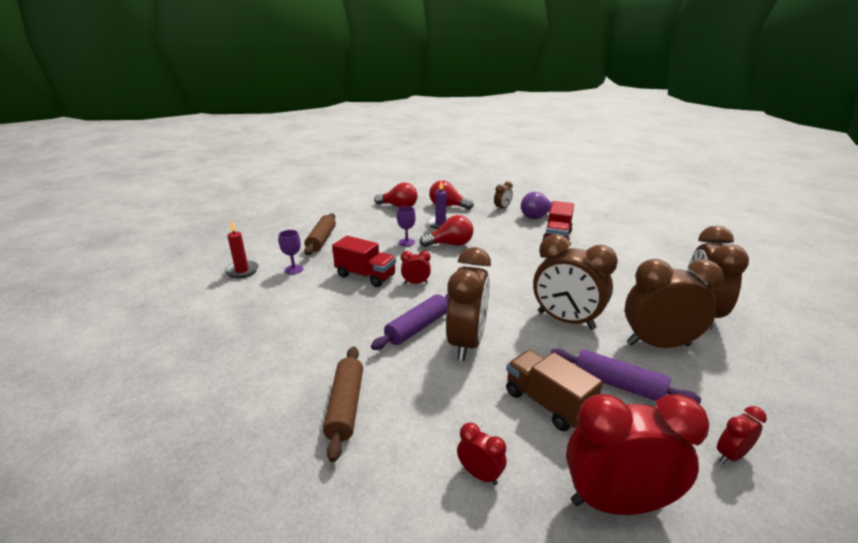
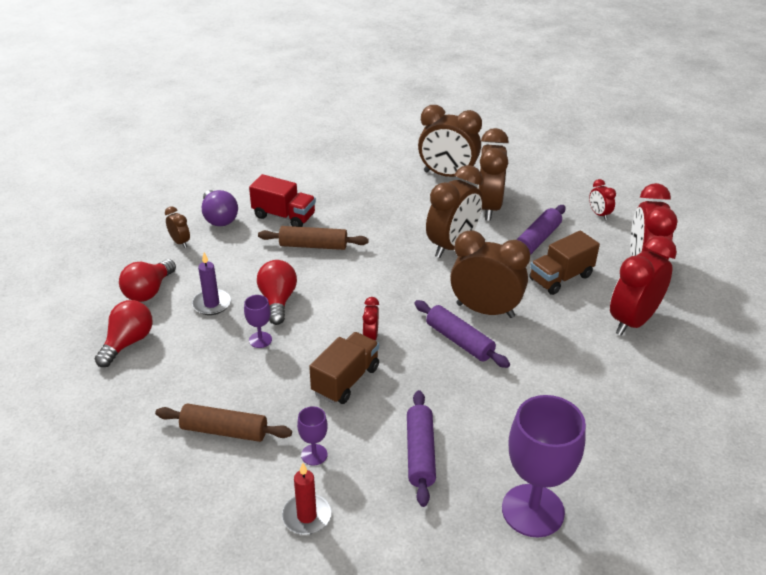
camera: 85 degrees left, 10 degrees up
brown rolling pin [323,346,363,462] -> brown rolling pin moved to [258,226,369,250]
red truck [332,236,396,287] -> brown truck [309,332,379,404]
red clock [457,423,506,485] -> red clock [610,236,677,336], size x2.19
none -> purple rolling pin [407,390,436,507]
none -> purple goblet [502,395,586,537]

